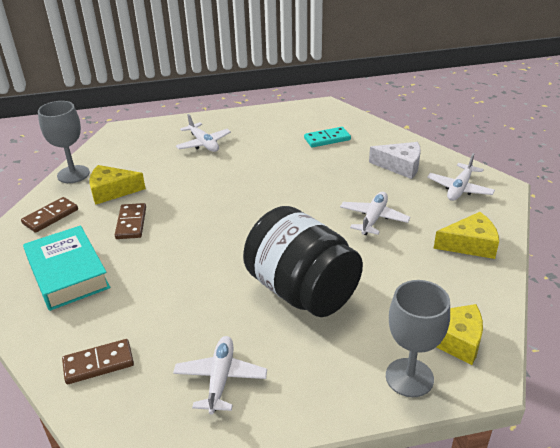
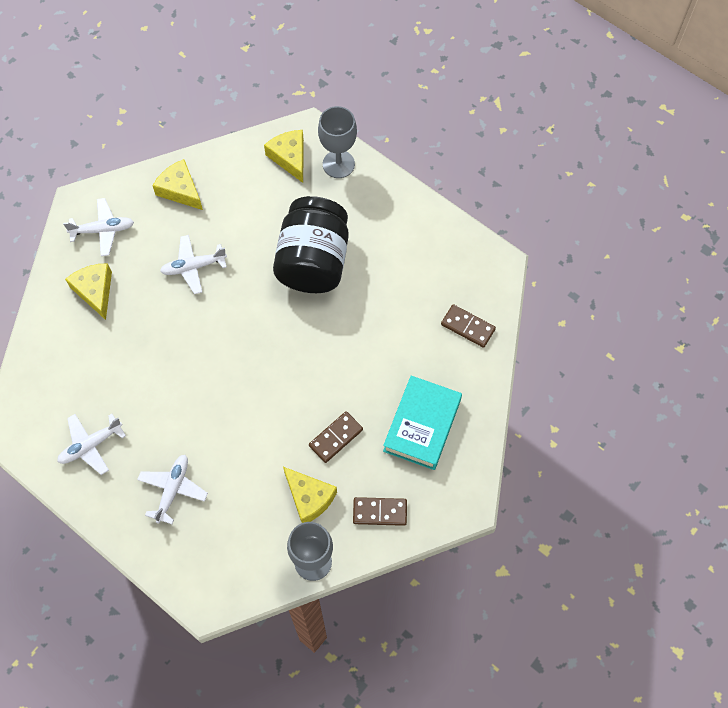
camera: 130 degrees left, 30 degrees up
white plane [173,336,267,415] -> white plane moved to [57,414,126,475]
turquoise domino [304,127,351,148] -> none
white cheese [369,142,421,179] -> yellow cheese [65,263,112,320]

